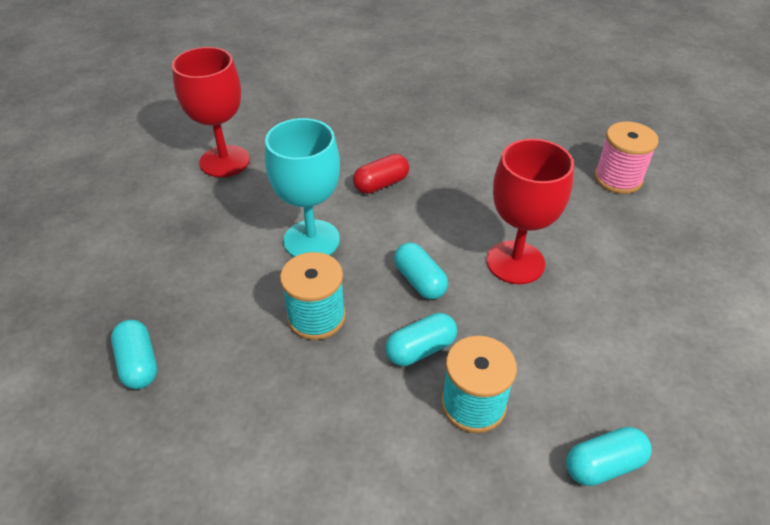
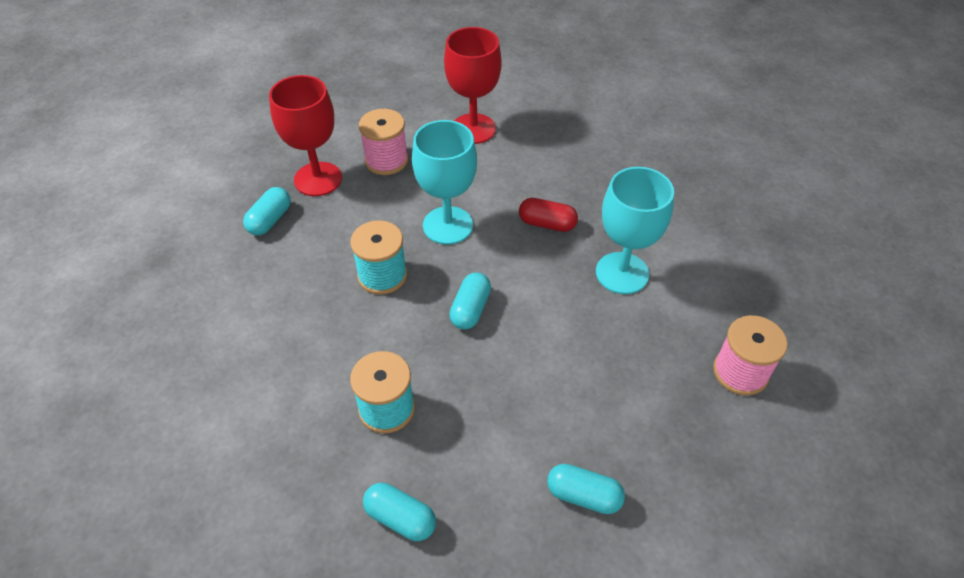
camera: 50 degrees right, 5 degrees up
turquoise capsule [385,313,457,366] -> turquoise capsule moved to [547,464,625,514]
red goblet [487,139,574,284] -> red goblet moved to [269,75,342,196]
none -> pink spool [359,109,408,175]
none -> turquoise goblet [596,167,674,294]

